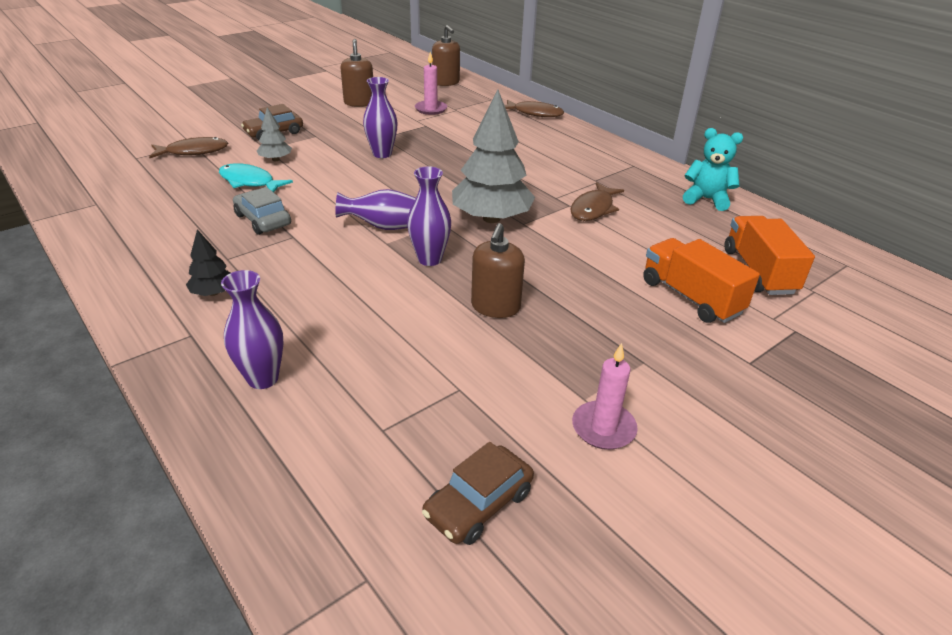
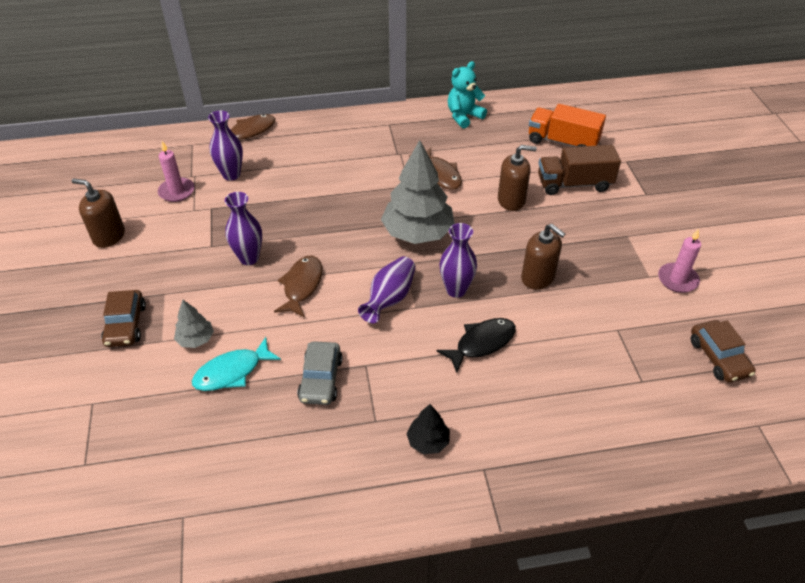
camera: 60 degrees left, 10 degrees up
brown fish [149,137,228,158] -> brown fish moved to [274,256,322,318]
purple vase [221,270,284,389] -> purple vase moved to [208,111,243,181]
grey car [233,187,291,235] -> grey car turned 75 degrees counterclockwise [297,341,343,405]
brown soap dispenser [432,25,460,86] -> brown soap dispenser moved to [498,145,537,211]
orange truck [643,238,760,323] -> brown truck [538,145,621,195]
none -> black fish [436,318,516,373]

